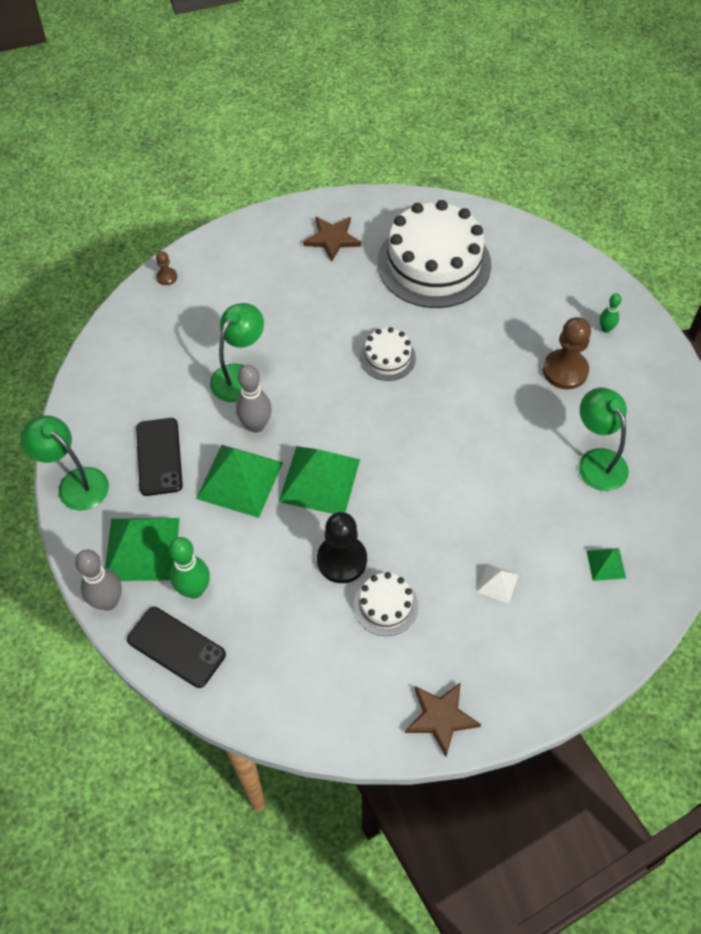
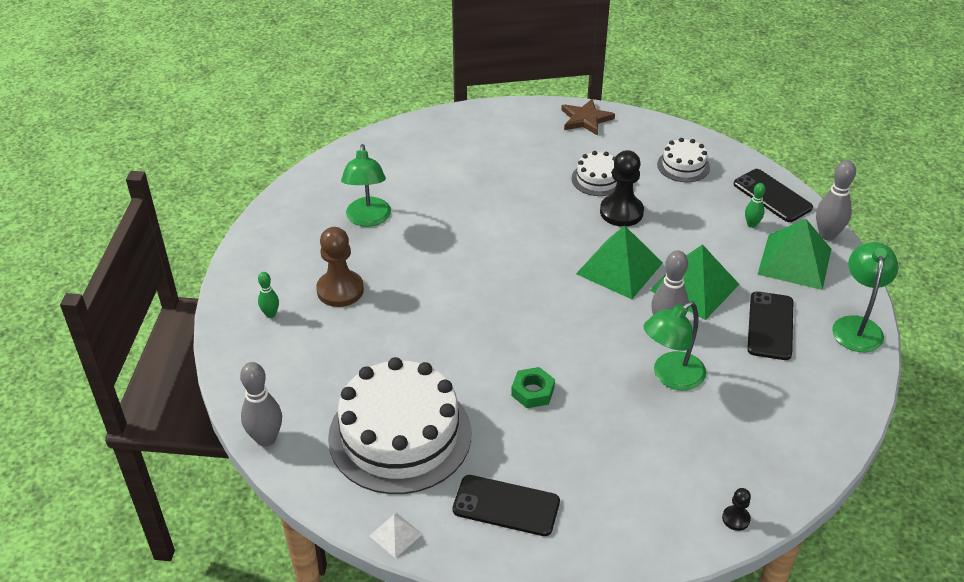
camera: 160 degrees left, 15 degrees down
green lamp [21,415,109,511] -> green lamp turned 135 degrees counterclockwise [832,242,898,352]
brown pawn [156,251,177,285] -> black pawn [722,488,751,531]
green bowling pin [169,537,210,599] -> green bowling pin [745,183,766,228], size x0.57
brown star [303,217,361,262] -> black phone [453,475,560,536]
white cake [360,327,416,381] -> white cake moved to [657,138,710,182]
white pyramid [476,564,519,604] -> white pyramid moved to [369,513,422,558]
green pyramid [586,548,626,581] -> none
none -> grey bowling pin [240,362,282,447]
none -> green nut [511,367,555,408]

